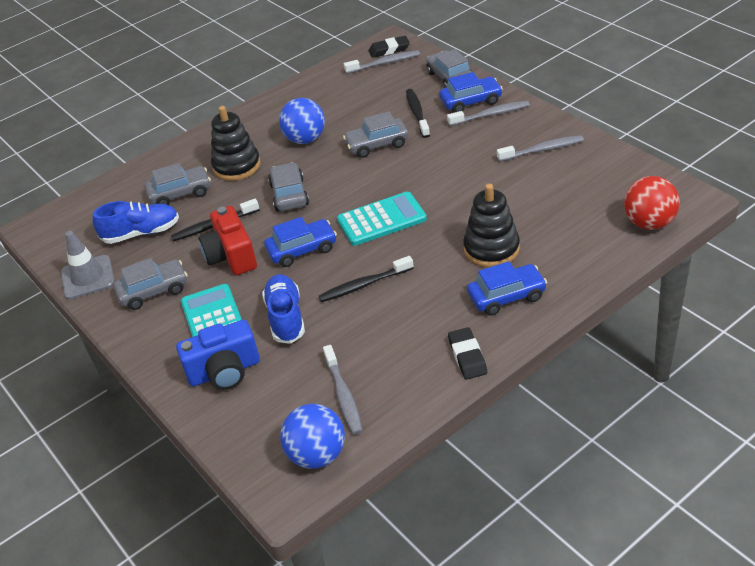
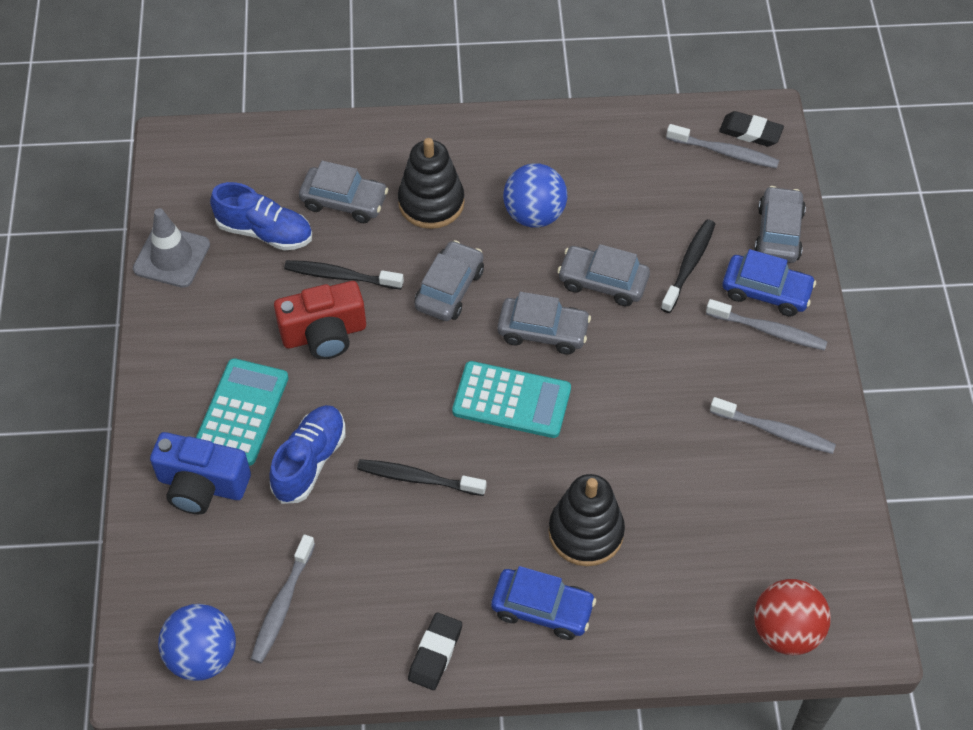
camera: 30 degrees right, 15 degrees up
grey car [114,258,187,310] -> grey car moved to [497,292,591,355]
red camera [199,206,257,275] -> red camera turned 120 degrees counterclockwise [274,281,366,359]
blue car [264,217,337,267] -> none

